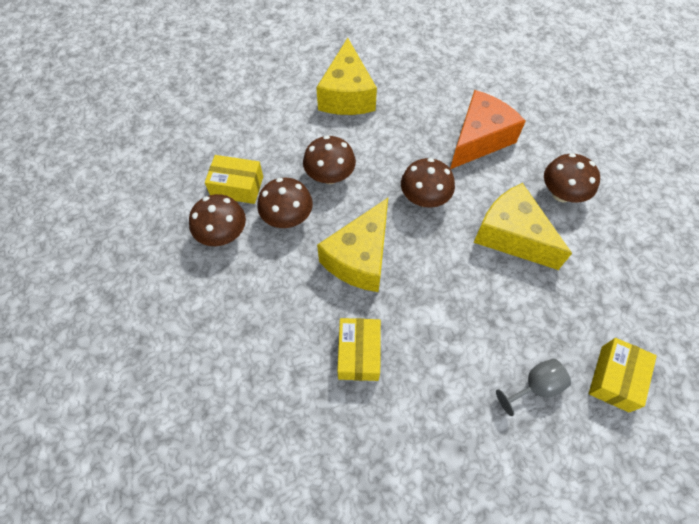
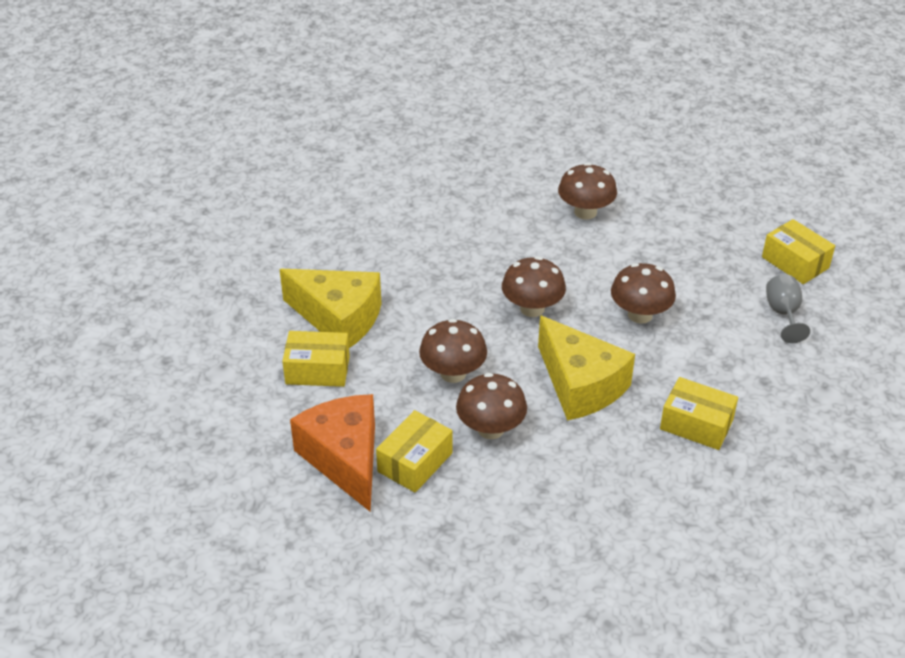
camera: 65 degrees left, 20 degrees down
brown mushroom [189,194,246,246] -> brown mushroom moved to [611,263,676,324]
orange cheese [450,90,526,169] -> orange cheese moved to [290,394,375,511]
yellow cheese [473,183,572,270] -> none
none -> yellow box [282,331,350,387]

